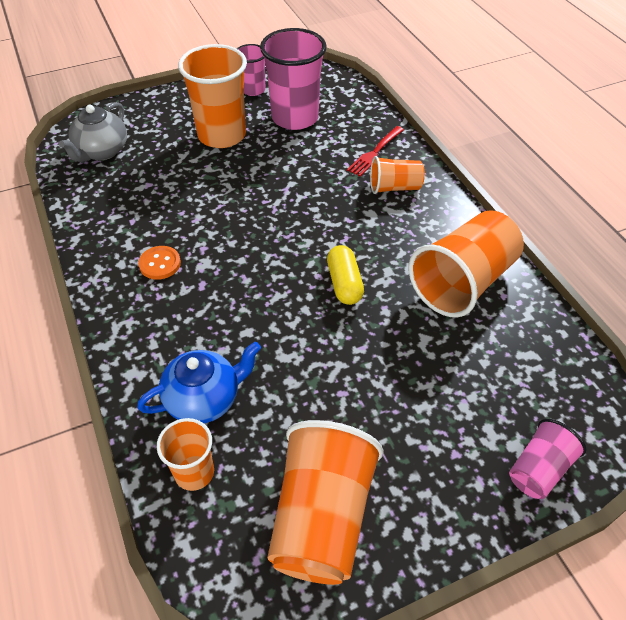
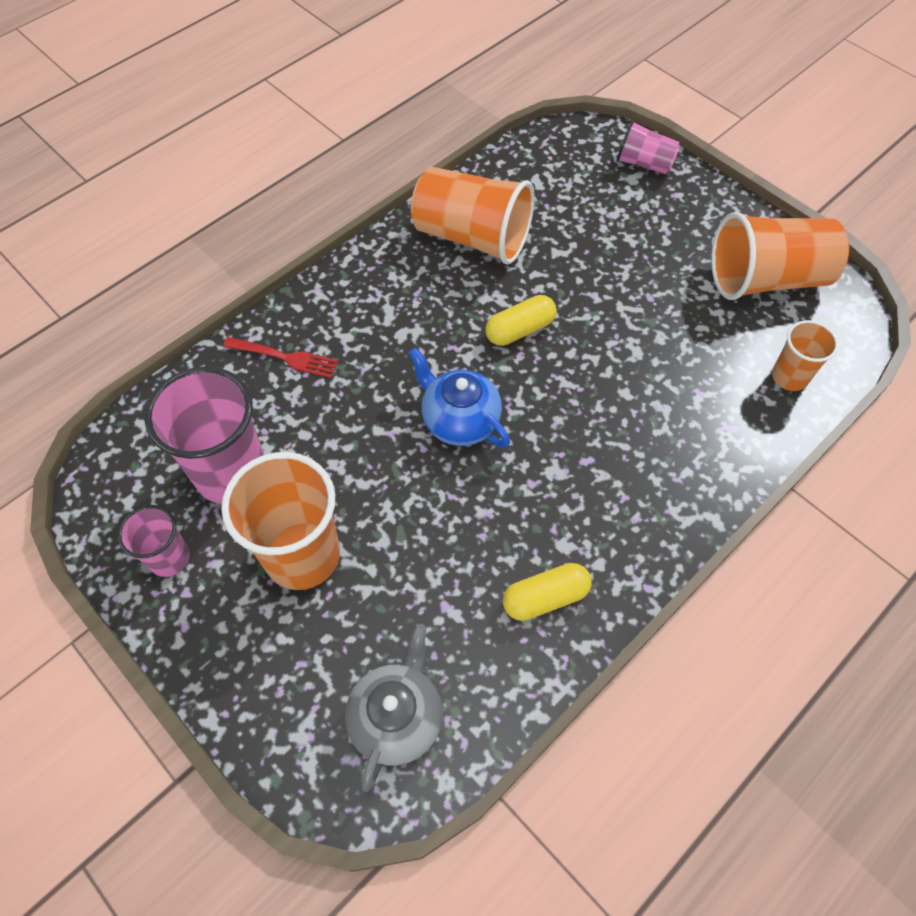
camera: 110 degrees left, 10 degrees up
grey teapot [59,102,127,162] -> grey teapot turned 75 degrees counterclockwise [345,624,443,792]
blue teapot [137,342,261,424] -> blue teapot moved to [409,347,510,448]
orange button [138,246,181,280] -> none
orange cup [370,156,425,194] -> none
none -> yellow capsule [503,563,592,621]

